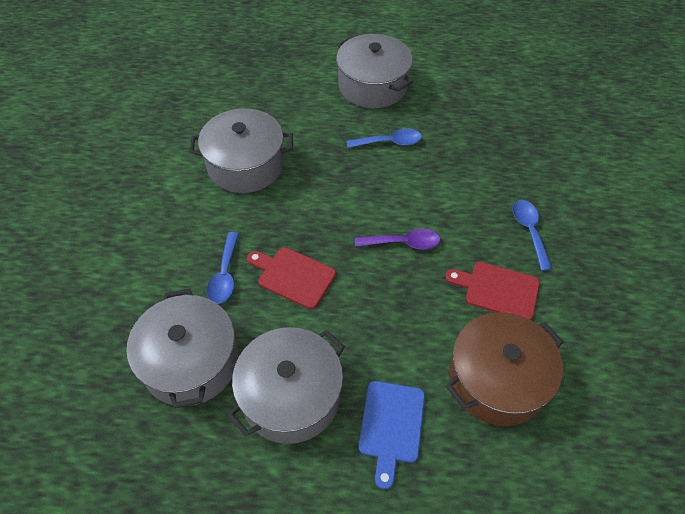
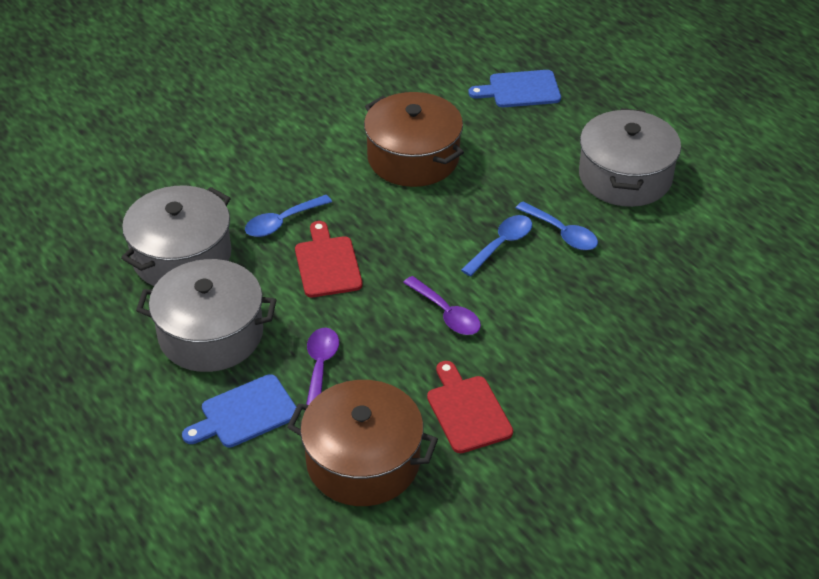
camera: 50 degrees right, 10 degrees down
grey pot [189,108,293,193] -> brown pot [364,92,464,187]
blue spoon [512,200,552,271] -> blue spoon moved to [461,215,532,277]
none -> purple spoon [305,328,339,411]
none -> blue cutting board [468,70,561,107]

